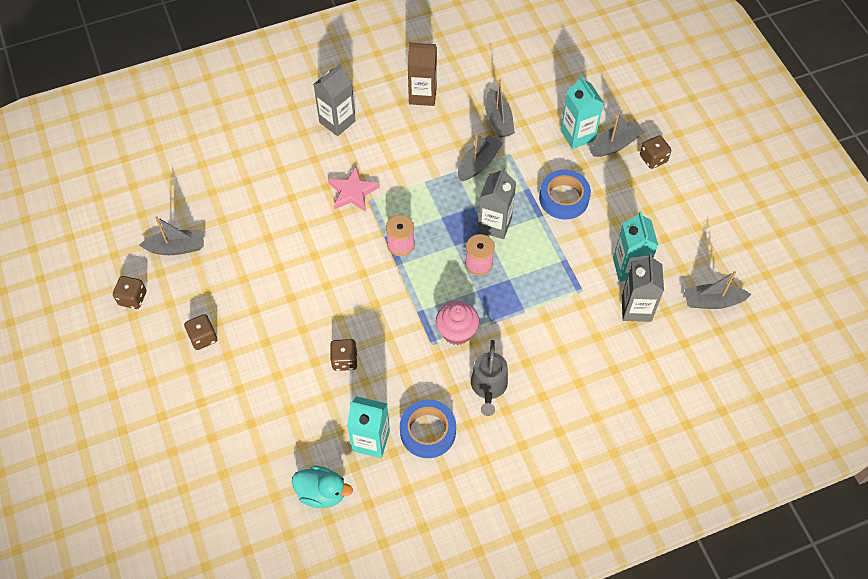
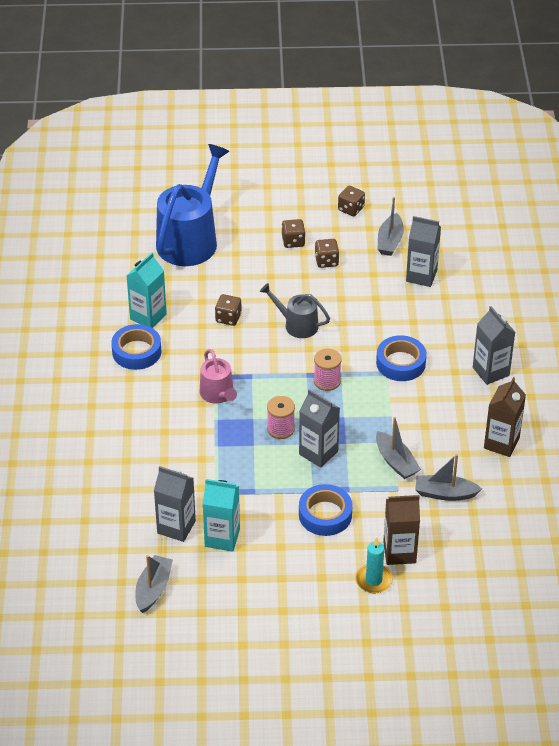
camera: 110 degrees right, 15 degrees down
turquoise duck [292,466,353,508] -> none
pink star [328,167,380,212] -> blue tape [376,335,427,381]
pink cupcake [436,301,479,345] -> pink watering can [200,349,237,404]
grey watering can [471,340,508,416] -> grey watering can moved to [260,283,330,338]
turquoise carton [560,75,604,149] -> brown carton [383,495,420,565]
grey boat [590,113,644,157] -> turquoise candle [355,537,393,593]
brown dice [640,135,671,169] -> brown dice moved to [315,239,339,268]
none -> blue watering can [156,144,230,266]
none -> grey carton [406,216,441,287]

